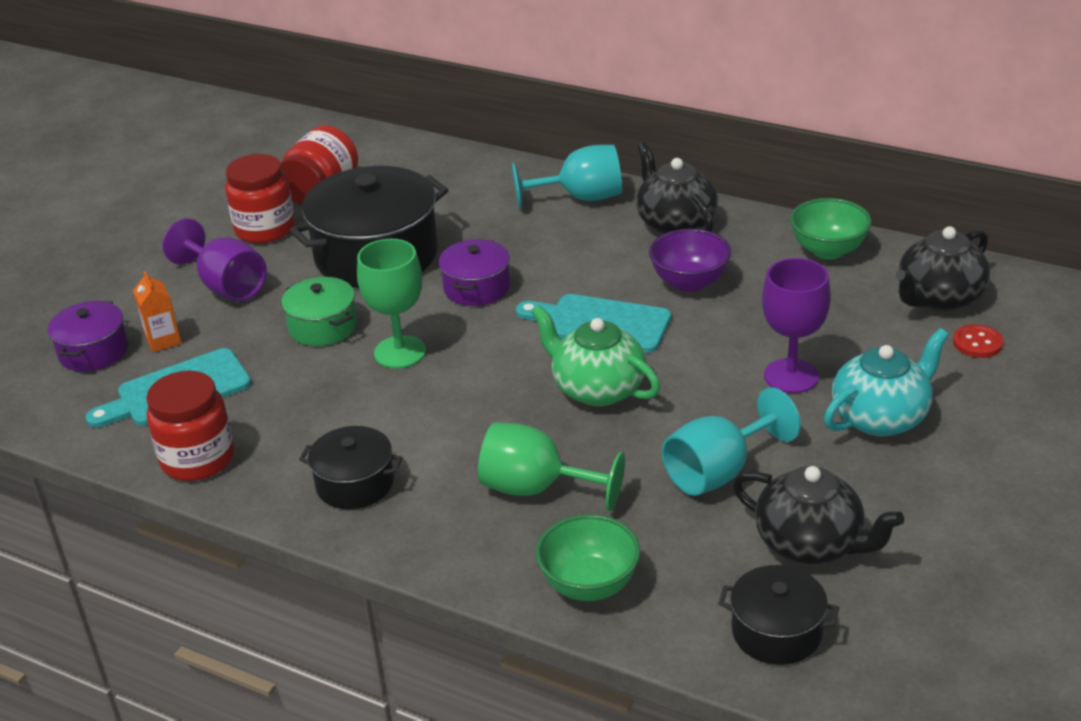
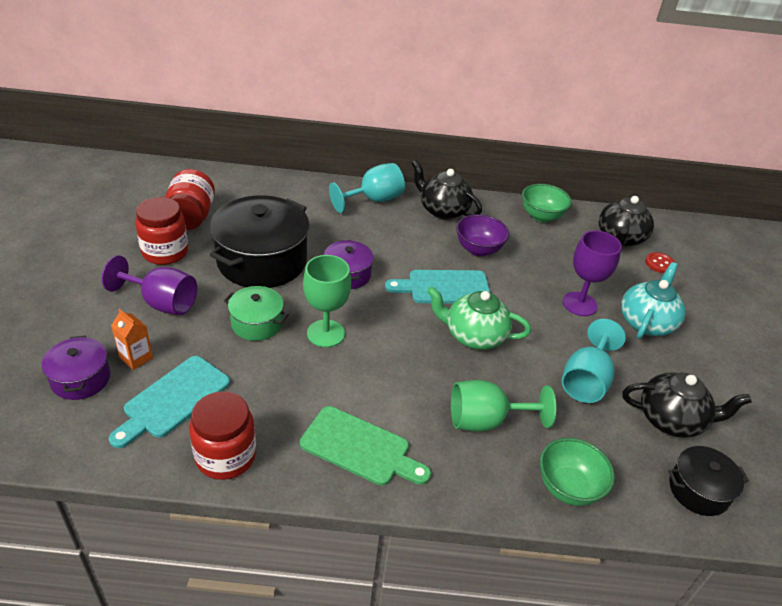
camera: 30 degrees left, 5 degrees up
black pot [299,426,403,509] -> green cutting board [300,406,431,486]

